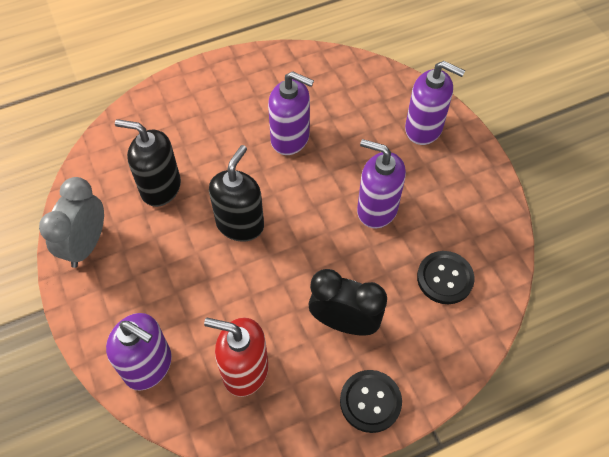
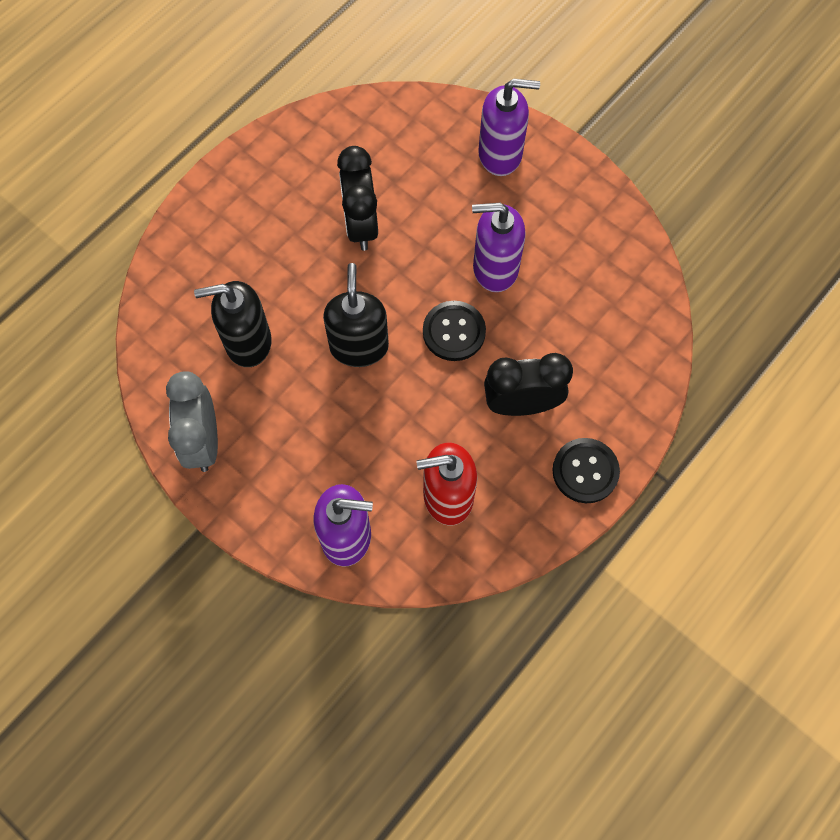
camera: 25 degrees left, 10 degrees up
purple soap dispenser [268,71,314,155] -> black clock [337,146,378,251]
black button [417,251,475,304] -> black button moved to [423,301,486,361]

